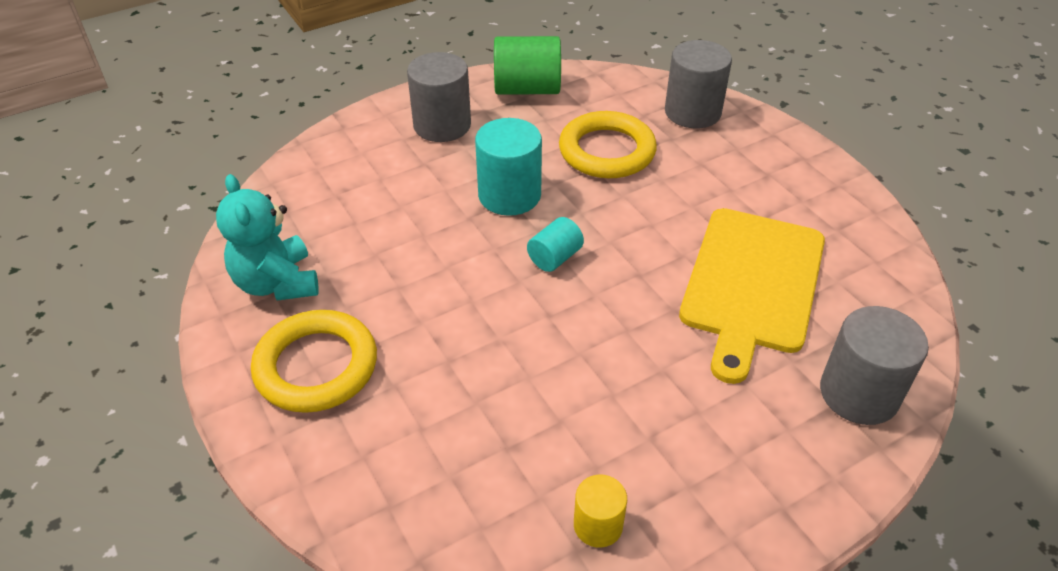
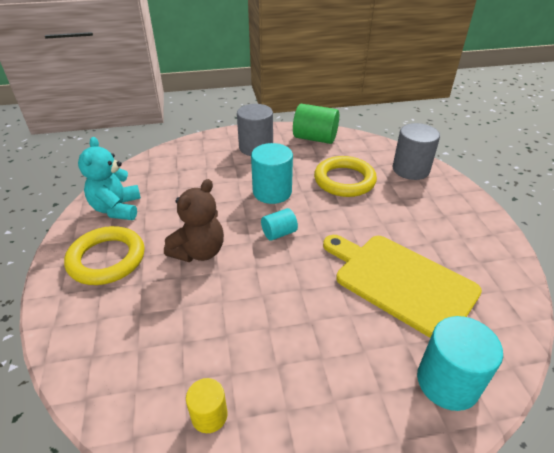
camera: 20 degrees right, 5 degrees down
yellow cutting board [679,208,825,384] -> yellow cutting board turned 90 degrees clockwise [323,235,482,338]
grey cylinder [820,306,929,425] -> turquoise cylinder [417,316,503,411]
none -> brown teddy bear [164,179,224,262]

